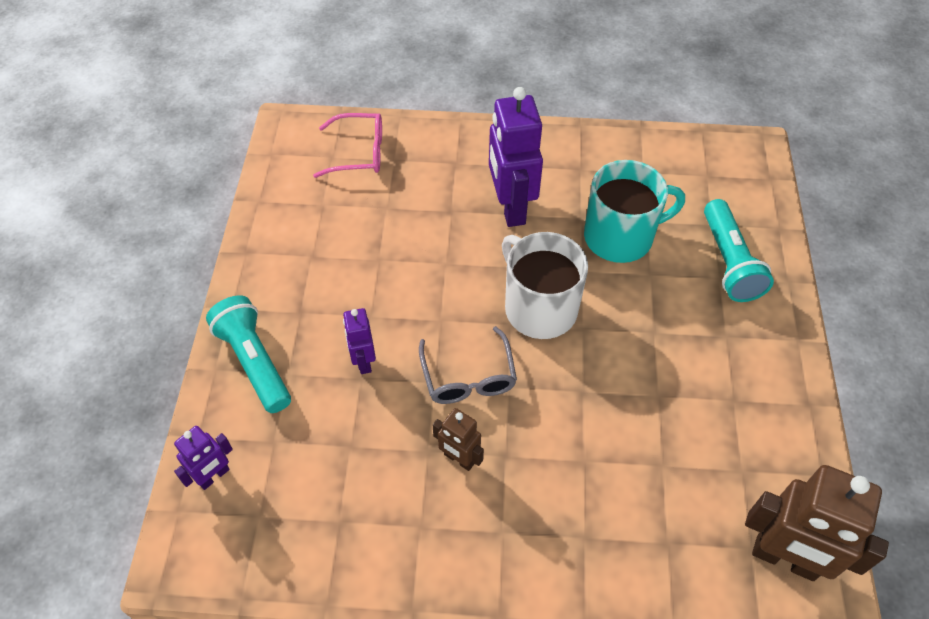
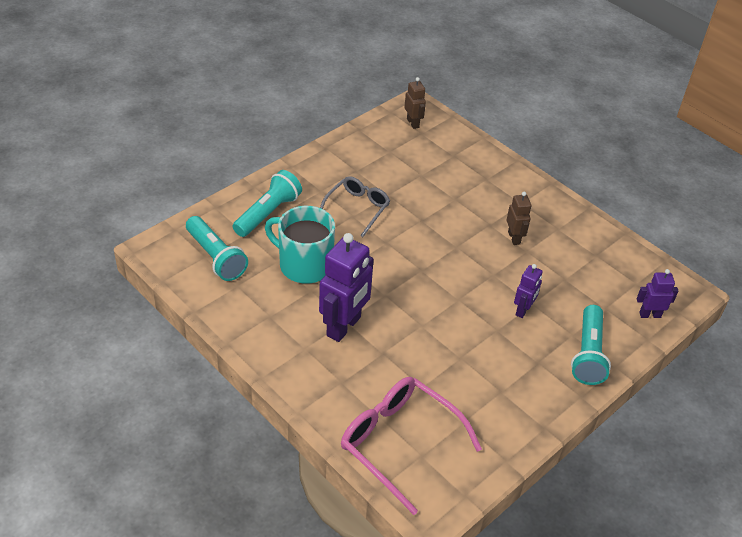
camera: 140 degrees left, 10 degrees down
pink glasses [313,113,382,178] -> pink glasses [341,377,482,515], size x1.58
grey glasses [419,326,517,404] -> grey glasses moved to [320,176,390,237]
white mug [502,232,588,339] -> none
brown robot [745,465,889,581] -> brown robot [404,77,426,129], size x0.53
none -> turquoise flashlight [186,216,248,281]

